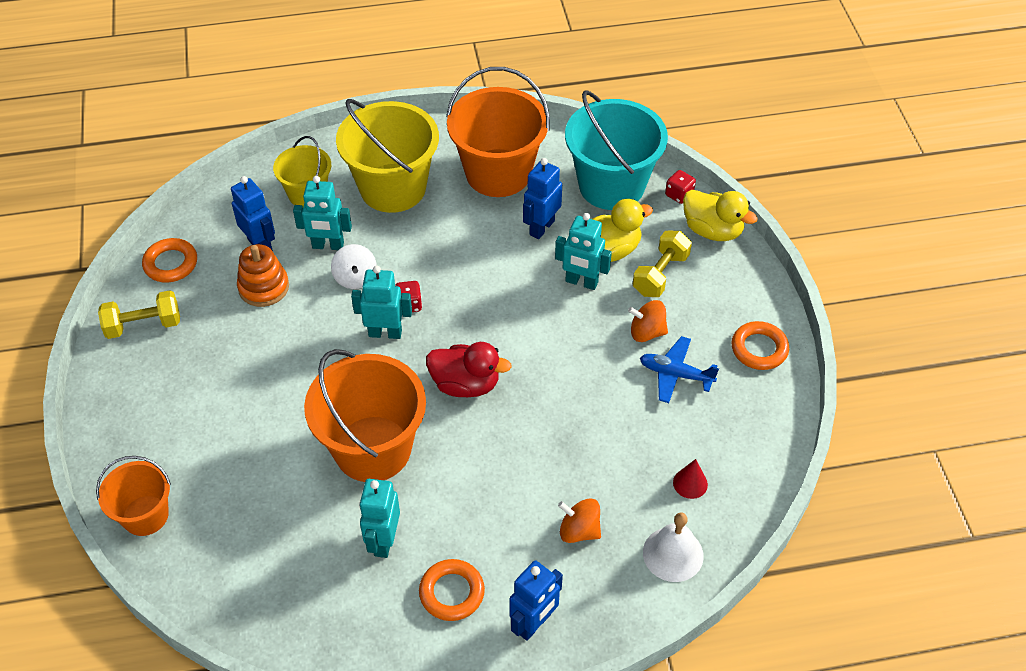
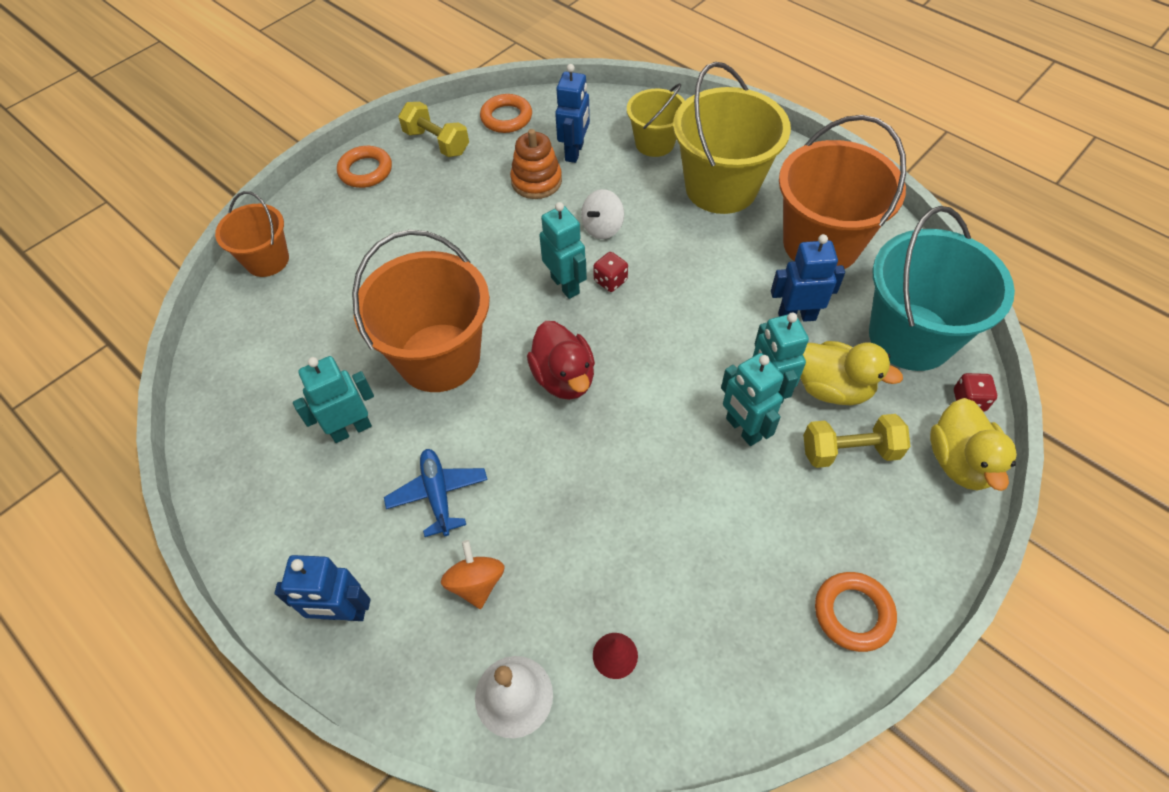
camera: 55 degrees right, 5 degrees up
turquoise robot [293,176,352,250] -> turquoise robot moved to [721,353,784,446]
orange ring [419,559,485,621] -> orange ring moved to [337,146,392,188]
orange spinning top [628,300,668,342] -> none
blue plane [640,336,719,403] -> blue plane moved to [384,449,488,537]

